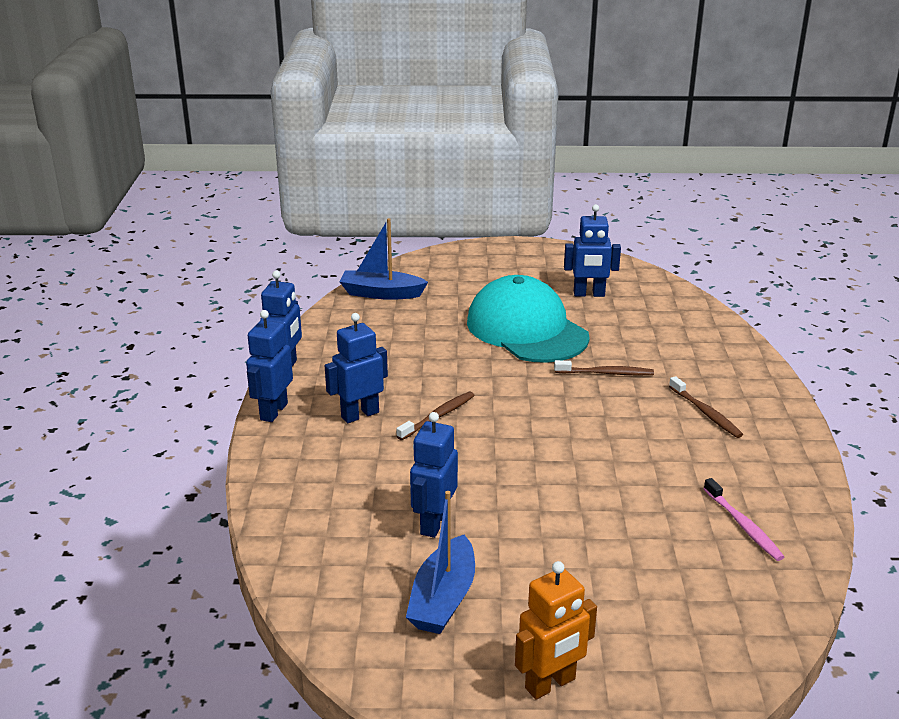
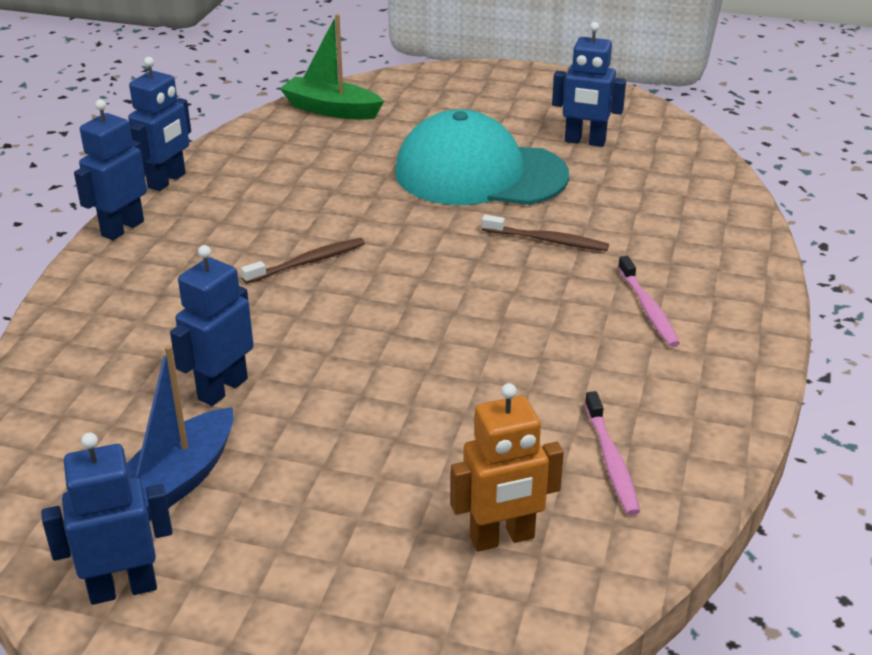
camera: 15 degrees right, 5 degrees up
blue robot [325,313,388,423] -> blue robot moved to [41,432,173,605]
blue boat [339,218,428,300] -> green boat [280,14,384,120]
turquoise cap [467,275,590,363] -> turquoise cap turned 60 degrees counterclockwise [395,109,569,205]
orange robot [515,561,597,700] -> orange robot moved to [450,383,564,551]
brown toothbrush [669,376,743,438] -> pink toothbrush [618,256,680,347]

